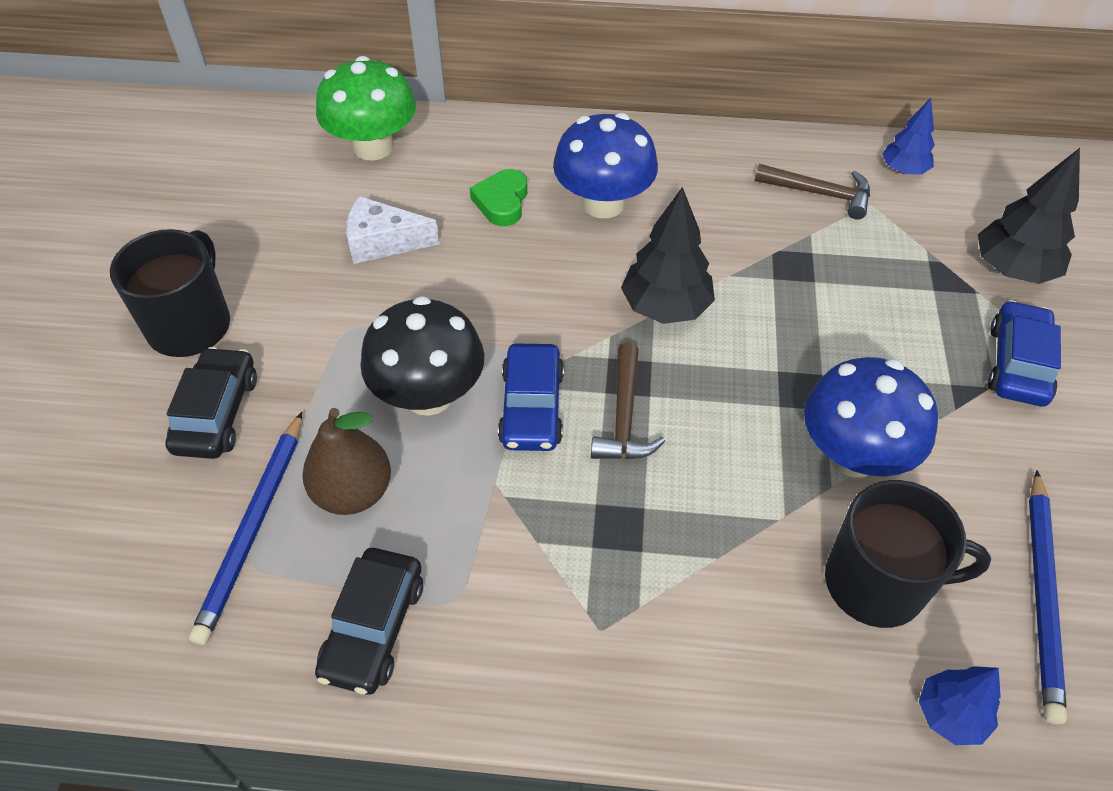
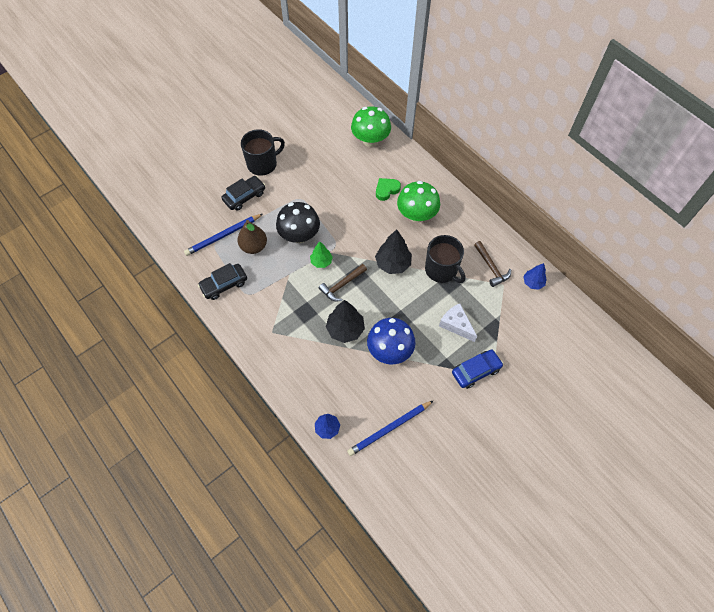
camera: 45 degrees right, 10 degrees up
white cheese [346,196,440,264] -> white cheese moved to [439,304,477,342]
blue car [498,344,564,451] -> green tree [310,241,333,268]
blue mushroom [553,113,658,218] -> green mushroom [397,181,440,223]
black mug [825,480,991,628] -> black mug moved to [425,235,465,283]
black tree [978,148,1080,284] -> black tree moved to [326,300,365,343]

